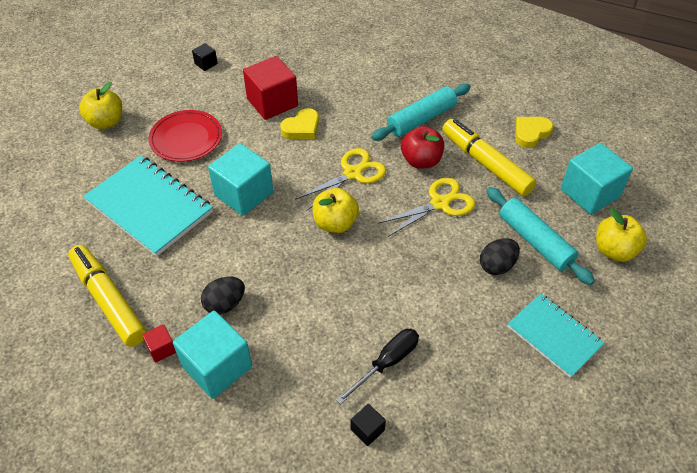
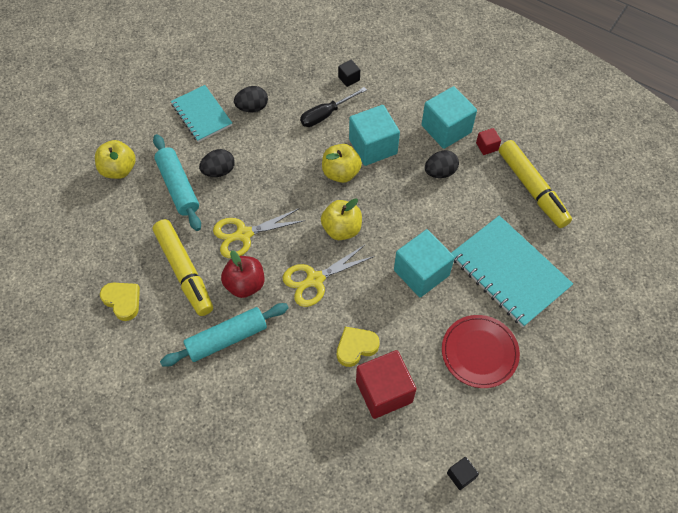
camera: 170 degrees left, 10 degrees up
yellow apple [79,82,122,129] -> yellow apple moved to [322,144,362,183]
yellow heart [515,117,553,148] -> yellow heart turned 105 degrees counterclockwise [100,283,140,321]
turquoise cube [561,143,633,215] -> turquoise cube moved to [349,105,400,166]
none -> black egg [234,86,268,112]

